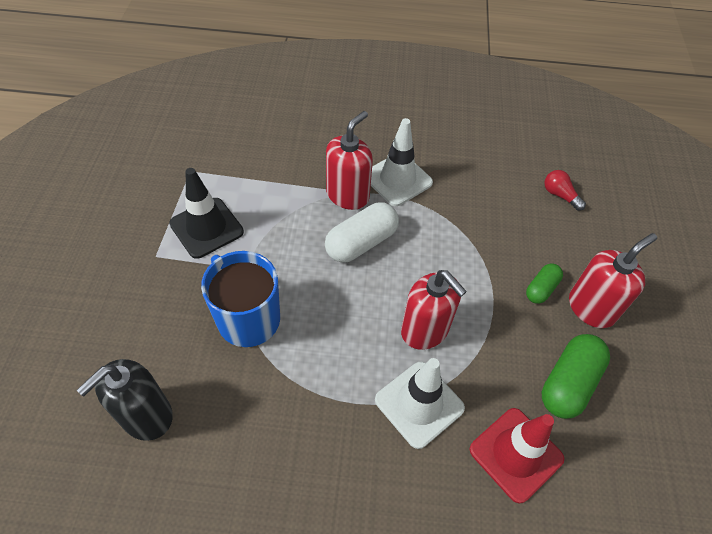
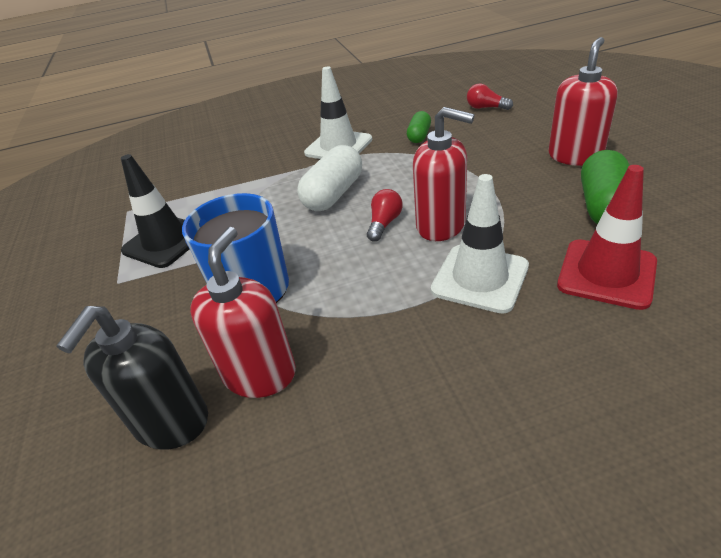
camera: 15 degrees left, 15 degrees down
red soap dispenser [326,111,373,210] -> red soap dispenser moved to [190,227,296,398]
green capsule [526,263,563,304] -> green capsule moved to [407,111,431,143]
none -> red light bulb [367,189,403,242]

